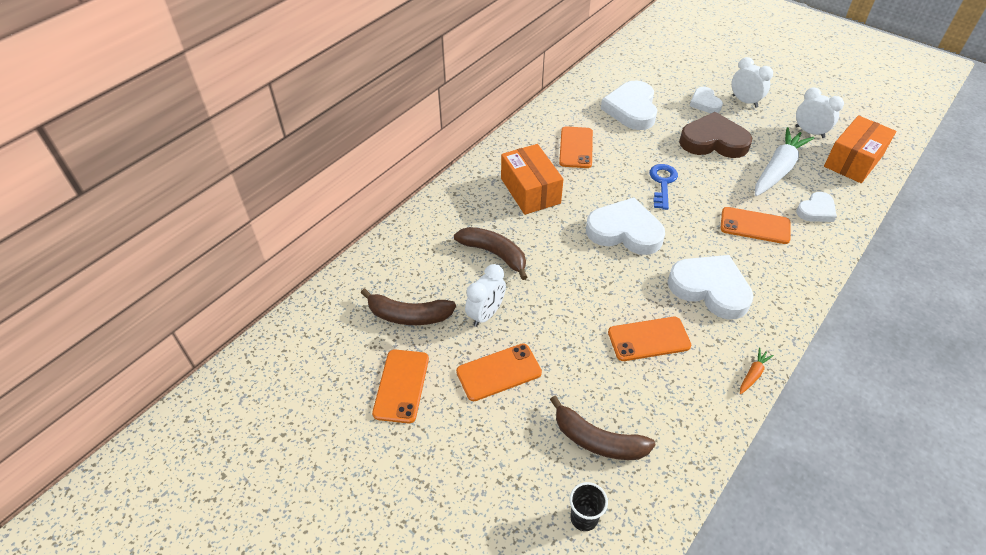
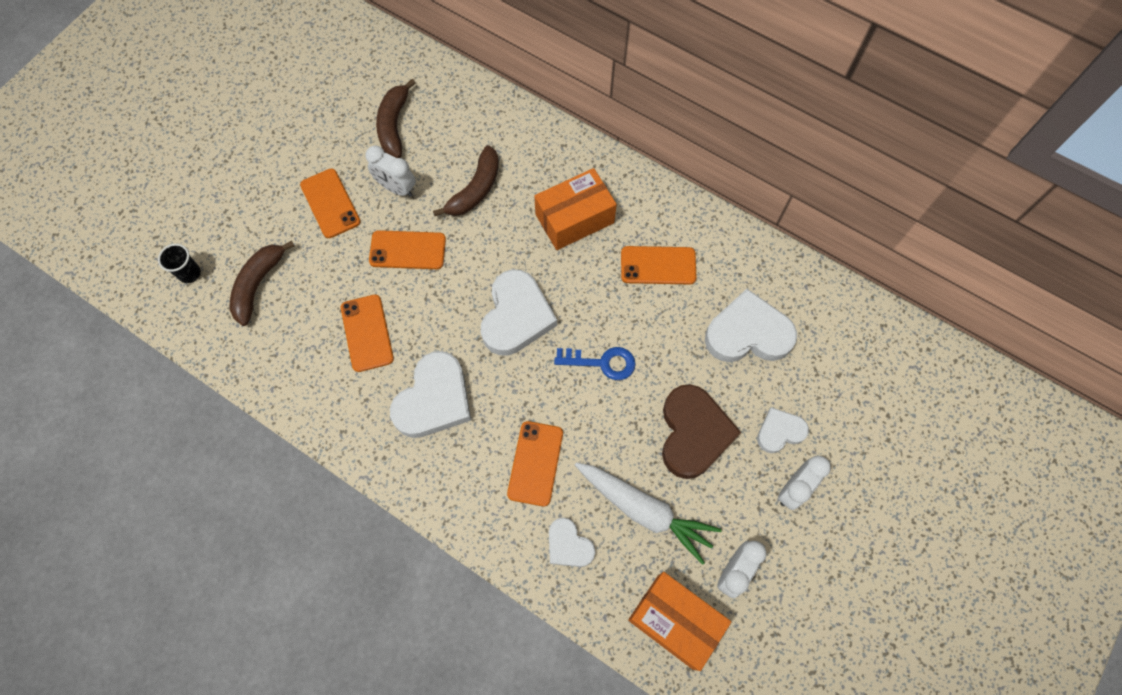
camera: 85 degrees right, 20 degrees up
orange phone [372,349,429,423] -> orange phone moved to [369,230,446,269]
orange carrot [740,348,774,394] -> none

